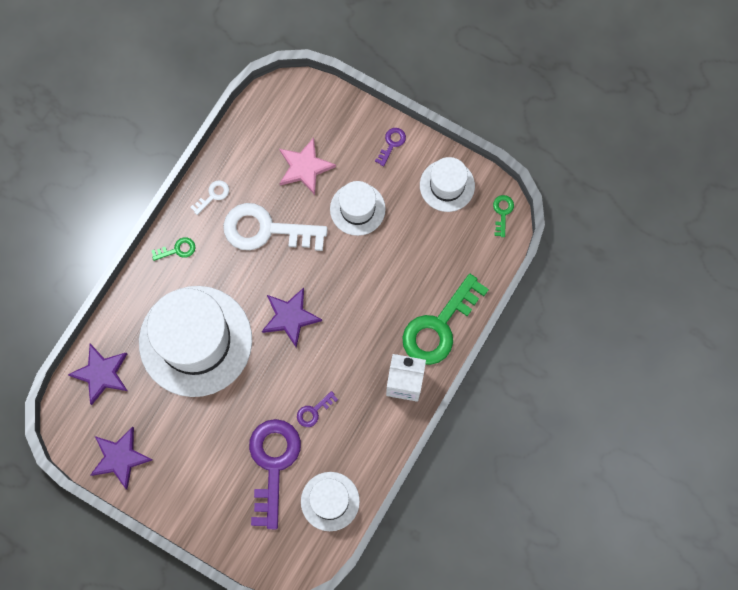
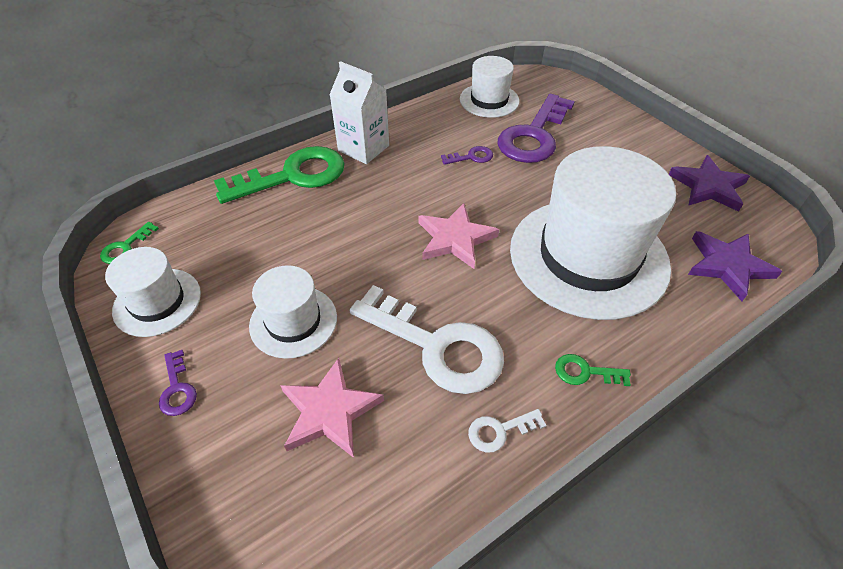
camera: 155 degrees left, 25 degrees down
purple star [262,288,322,348] -> pink star [419,203,499,269]
purple key [375,128,406,166] -> purple key turned 75 degrees counterclockwise [159,350,197,416]

